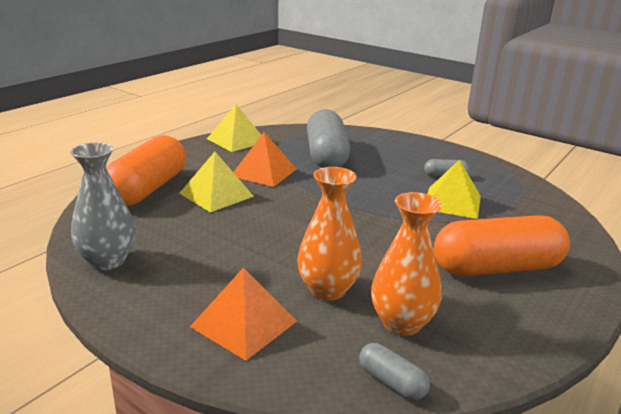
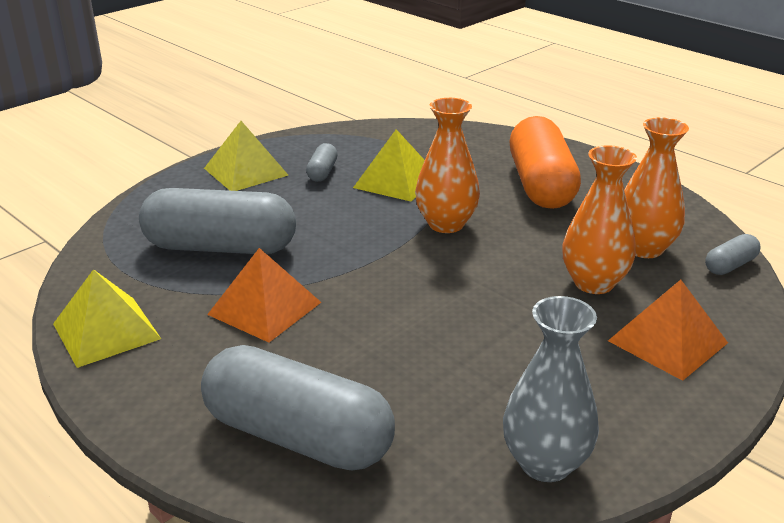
camera: 80 degrees left, 5 degrees up
orange capsule [106,135,186,206] -> grey capsule [201,345,395,471]
yellow pyramid [179,152,254,212] -> yellow pyramid moved to [204,121,288,191]
none -> orange vase [415,98,480,233]

